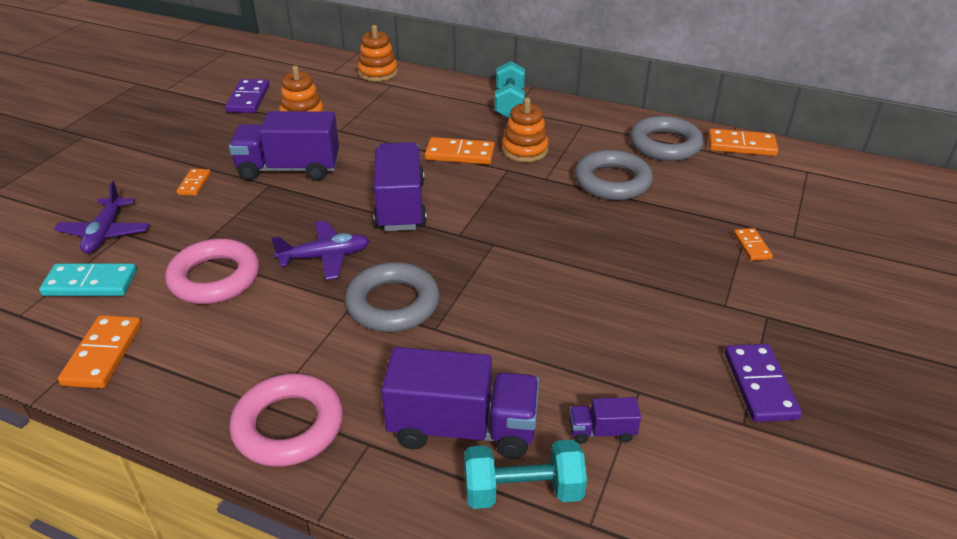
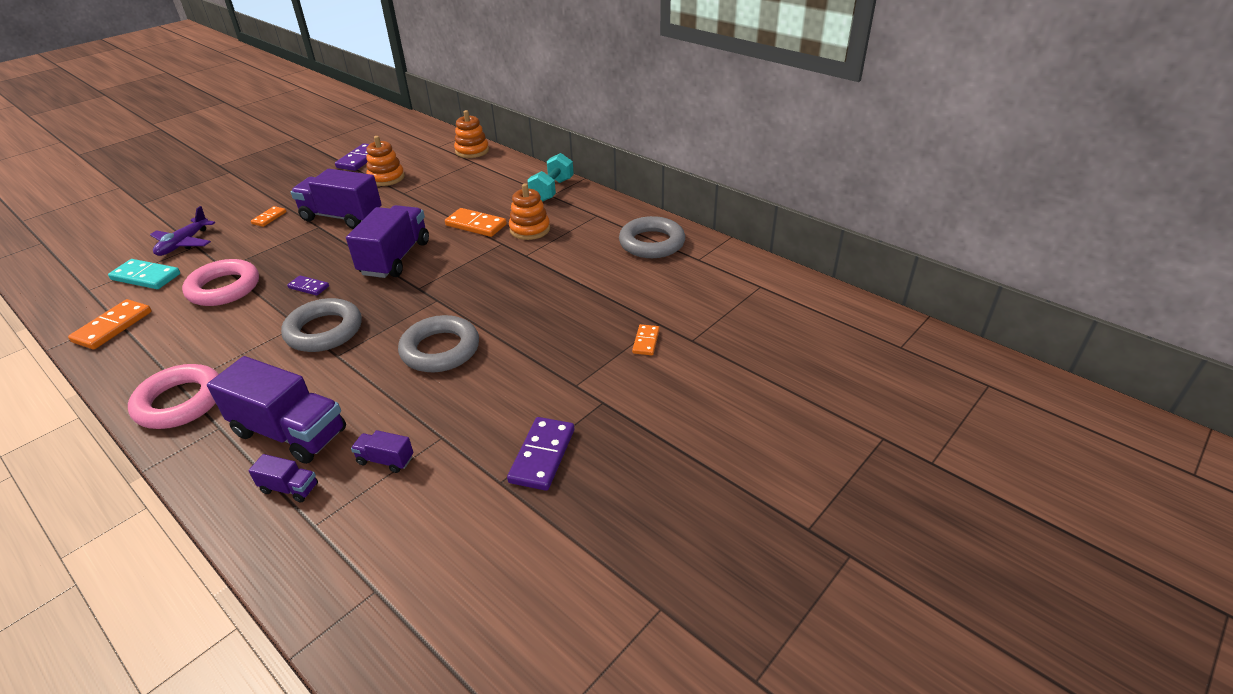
camera: 20 degrees right, 0 degrees up
purple plane [271,220,369,280] -> purple domino [287,275,329,296]
turquoise dumbbell [464,440,587,509] -> purple truck [248,454,318,503]
grey ring [575,150,653,200] -> grey ring moved to [398,315,479,372]
orange domino [708,128,778,156] -> none

